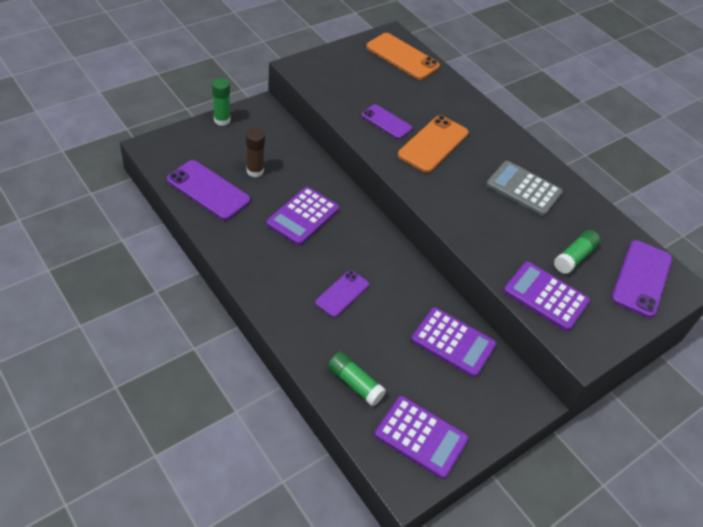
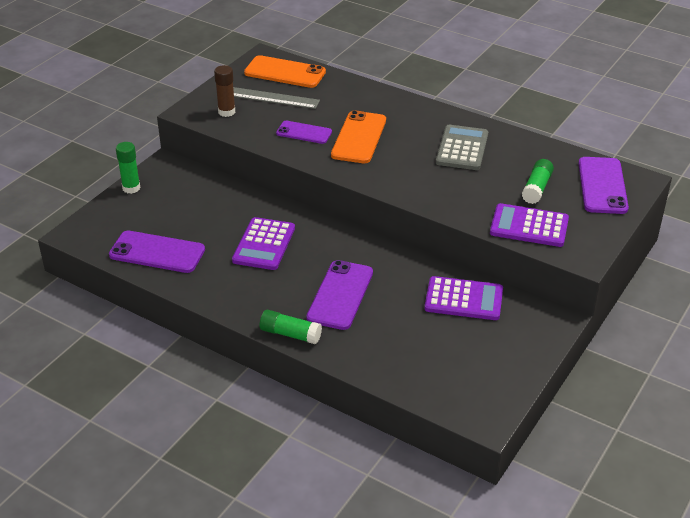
camera: 15 degrees left, 10 degrees down
brown glue stick [246,128,265,177] -> brown glue stick moved to [214,65,235,117]
purple phone [315,270,369,317] -> purple phone [306,260,373,330], size x1.58
green glue stick [328,352,386,407] -> green glue stick moved to [260,310,322,344]
purple calculator [374,396,469,479] -> none
grey calculator [486,161,563,216] -> grey calculator turned 90 degrees clockwise [436,125,488,170]
none -> grey ruler [233,87,320,109]

